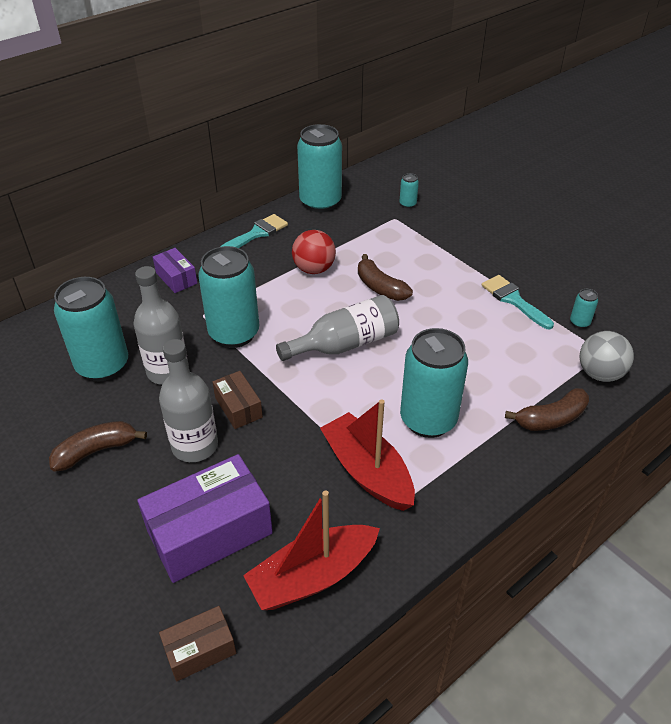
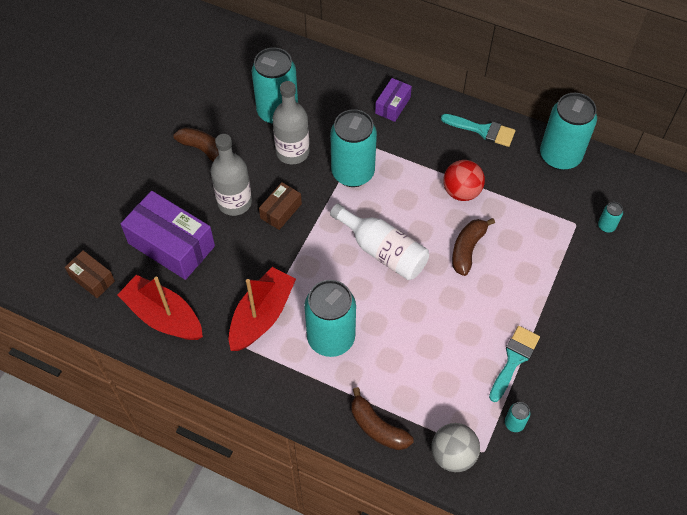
camera: 65 degrees right, 15 degrees up
grey bottle [276,295,399,361] -> white bottle [330,203,429,280]

